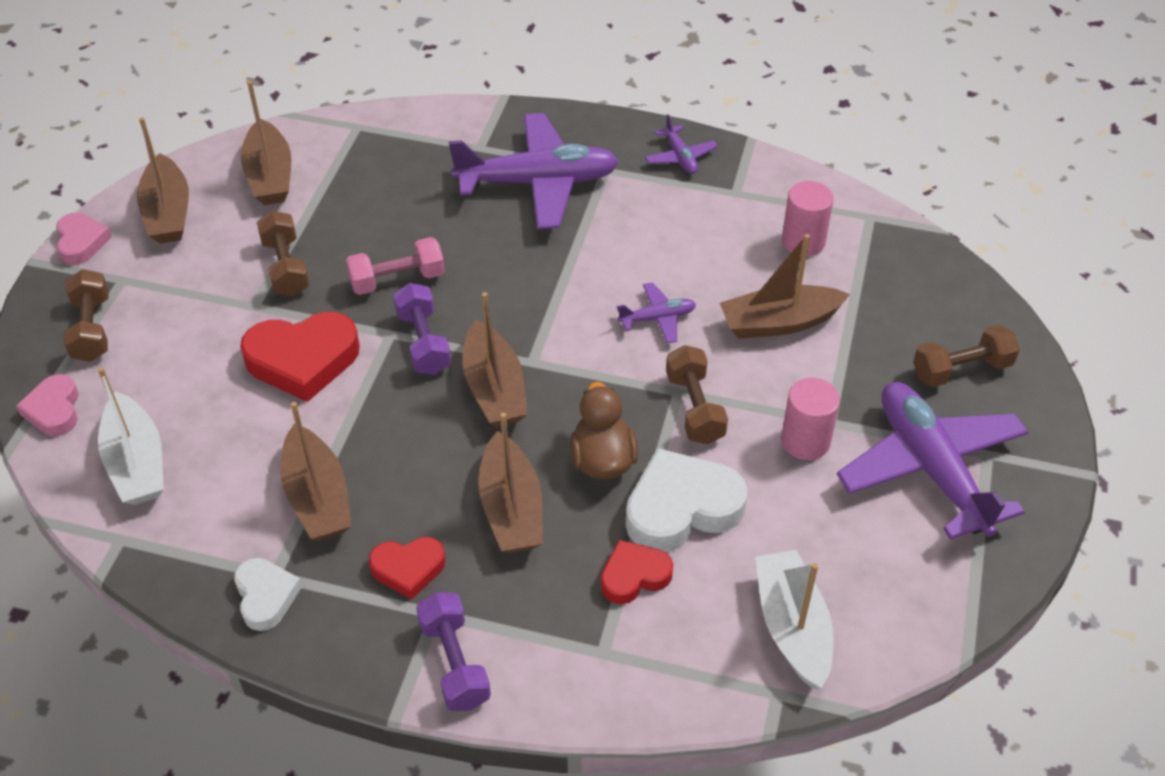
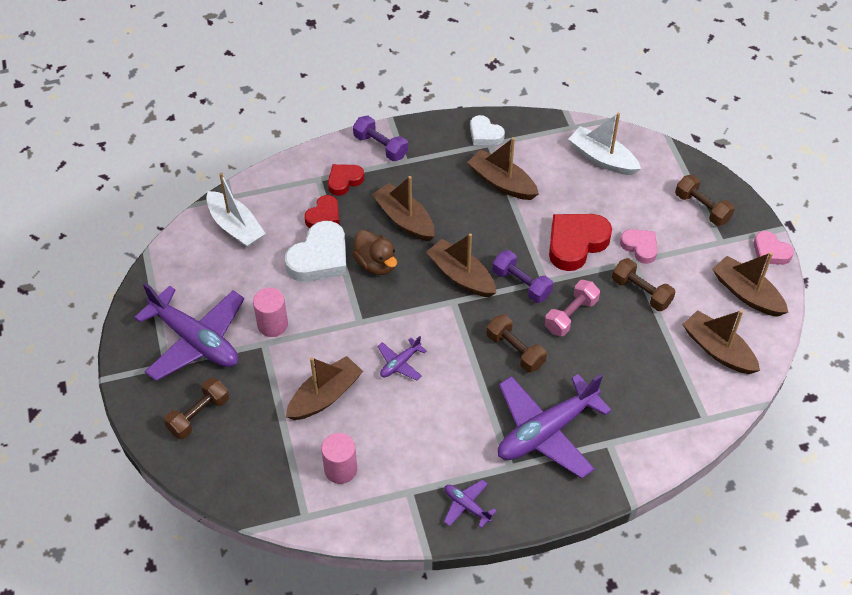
camera: 150 degrees right, 5 degrees up
pink heart [16,374,79,436] -> pink heart moved to [620,229,658,264]
red heart [369,537,445,600] -> red heart moved to [328,164,364,196]
brown dumbbell [666,345,728,444] -> brown dumbbell moved to [487,314,547,373]

